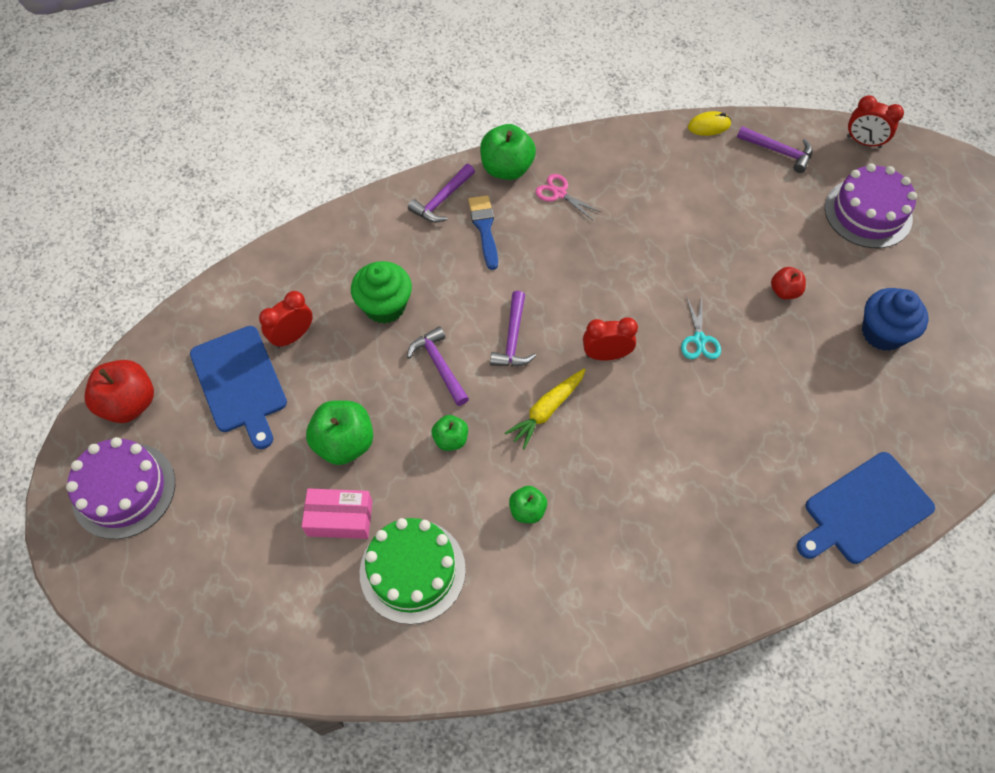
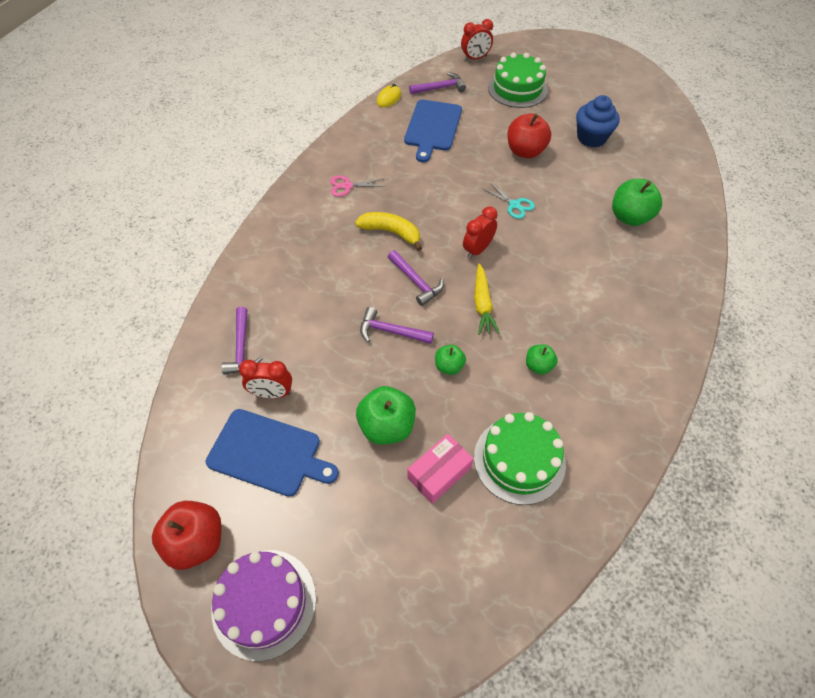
camera: 45 degrees left, 5 degrees down
red clock [259,291,313,349] -> red clock turned 90 degrees counterclockwise [239,360,292,399]
green cupcake [351,261,412,324] -> none
purple hammer [408,164,475,223] -> purple hammer moved to [221,307,263,375]
blue brush [468,195,498,270] -> none
green apple [480,124,536,180] -> green apple moved to [612,179,662,226]
red apple [771,267,806,299] -> red apple [507,113,551,158], size x1.78
blue cutting board [797,452,935,564] -> blue cutting board moved to [404,100,462,163]
purple cake [825,164,917,248] -> green cake [488,53,548,108]
none -> yellow banana [355,212,422,251]

